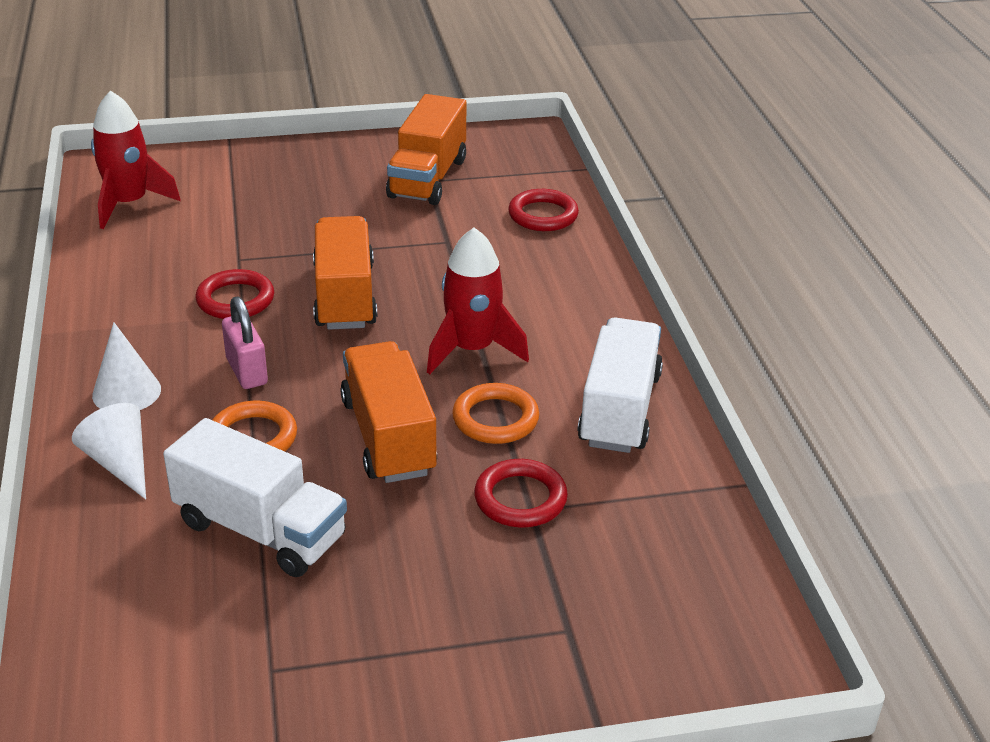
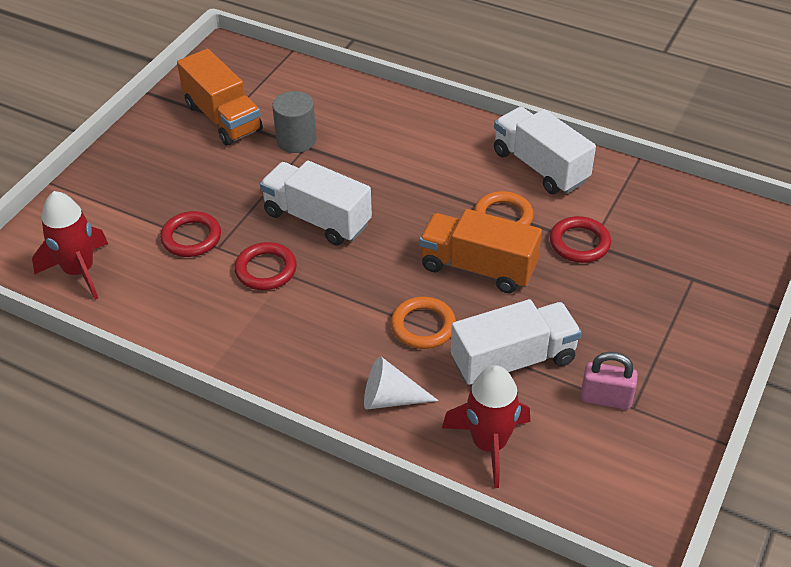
camera: 50 degrees left, 10 degrees up
white cone [92,322,161,410] -> none
pink padlock [222,296,268,389] -> pink padlock moved to [580,352,638,410]
orange truck [313,216,377,330] -> white truck [260,160,372,246]
red rocket [427,227,529,374] -> red rocket moved to [442,365,530,488]
red ring [508,189,579,231] -> red ring moved to [160,211,221,257]
none -> grey cylinder [272,91,316,153]

